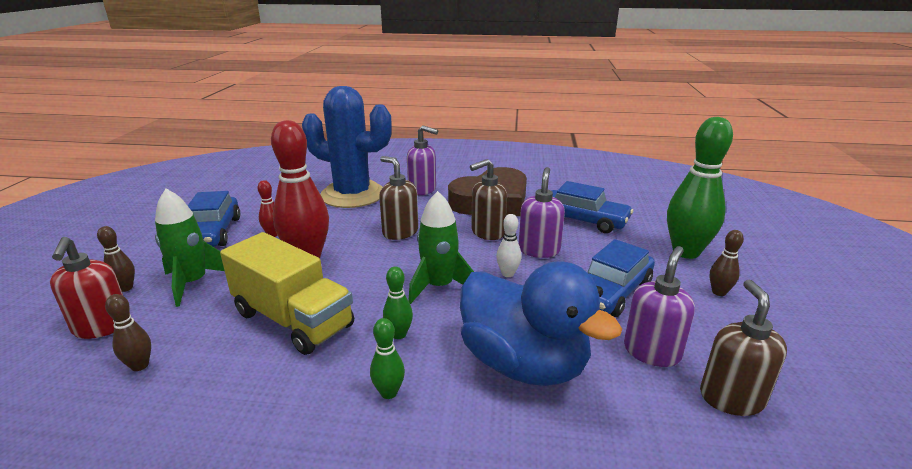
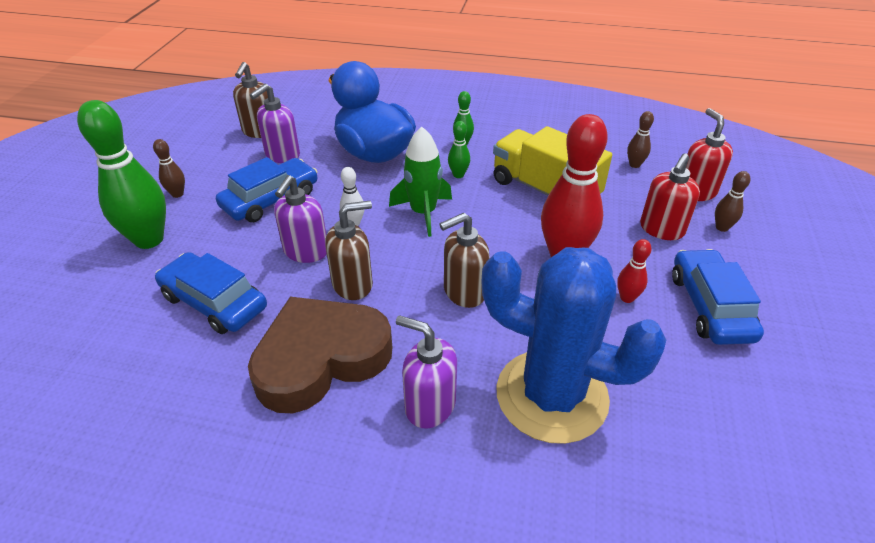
camera: 175 degrees left, 15 degrees up
green rocket [155,188,224,307] -> red soap dispenser [640,153,700,240]
brown soap dispenser [379,156,418,240] -> brown soap dispenser turned 105 degrees clockwise [439,213,490,308]

